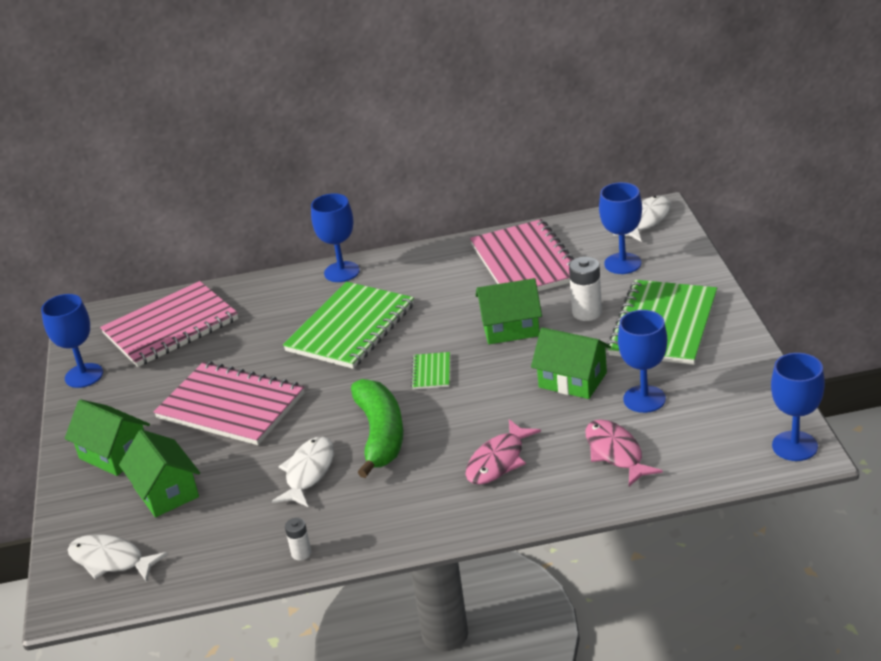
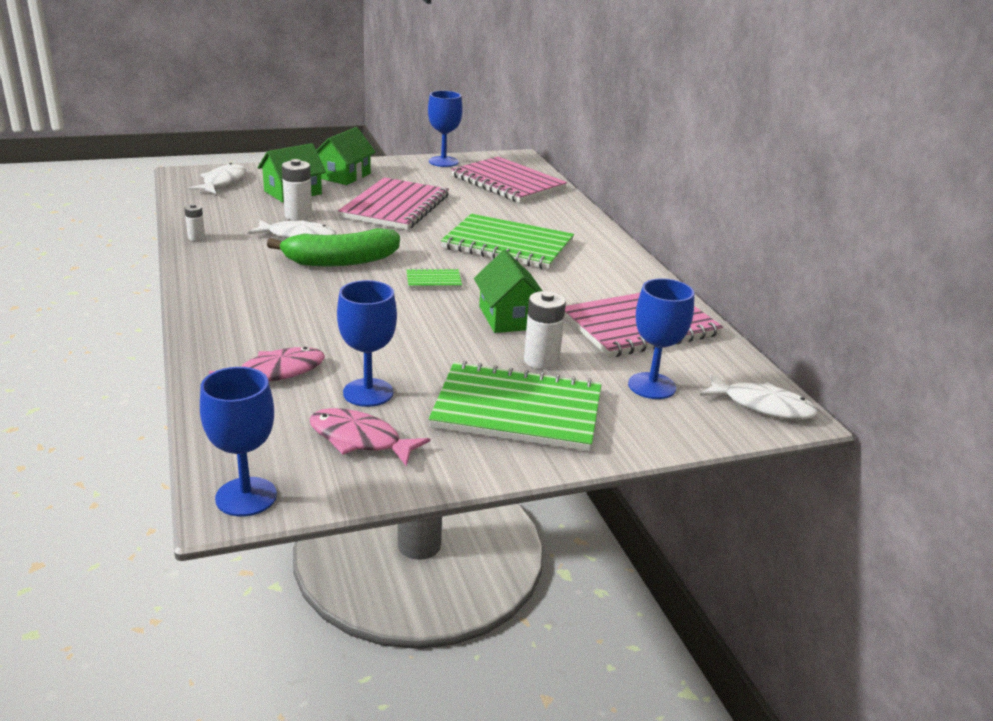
camera: 75 degrees right, 5 degrees down
blue goblet [311,193,360,282] -> none
pink fish [465,419,541,485] -> pink fish moved to [309,408,430,467]
green house [531,327,611,399] -> none
none -> white battery [282,159,312,220]

